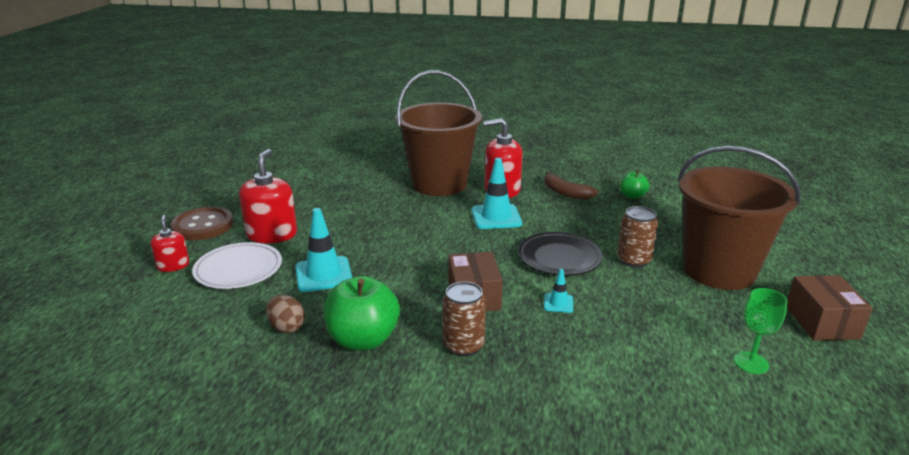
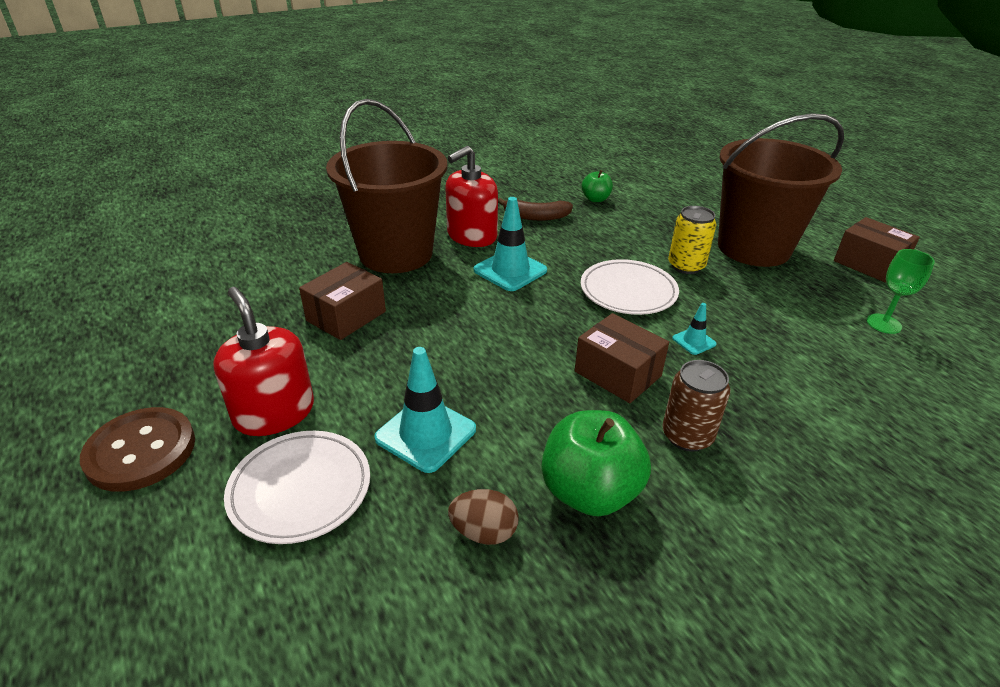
camera: 40 degrees left, 10 degrees up
red soap dispenser [150,215,189,272] -> none
black plate [518,232,603,276] -> white plate [581,259,679,315]
brown can [617,206,658,268] -> yellow can [668,206,717,274]
none -> brown box [299,262,386,340]

